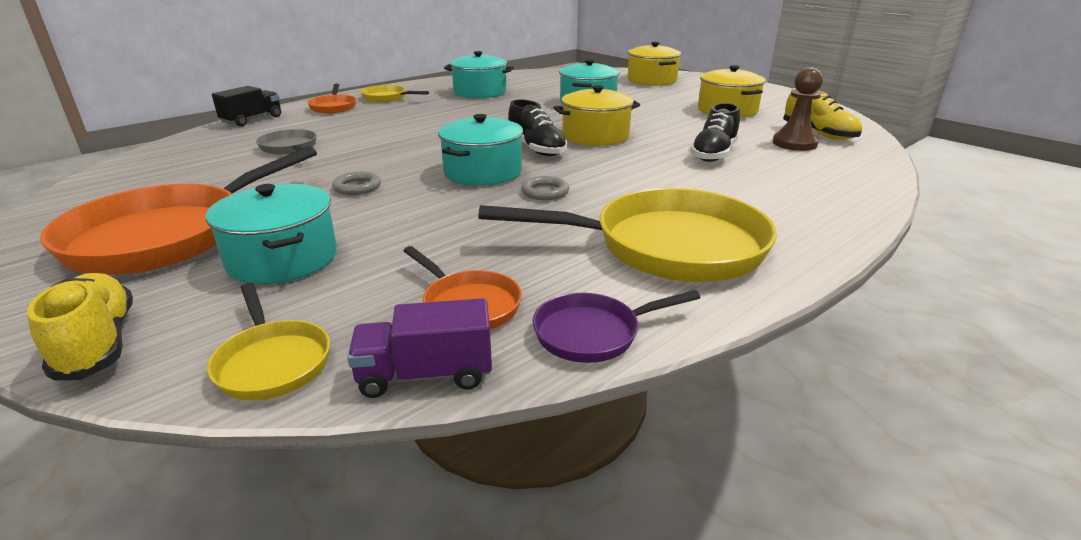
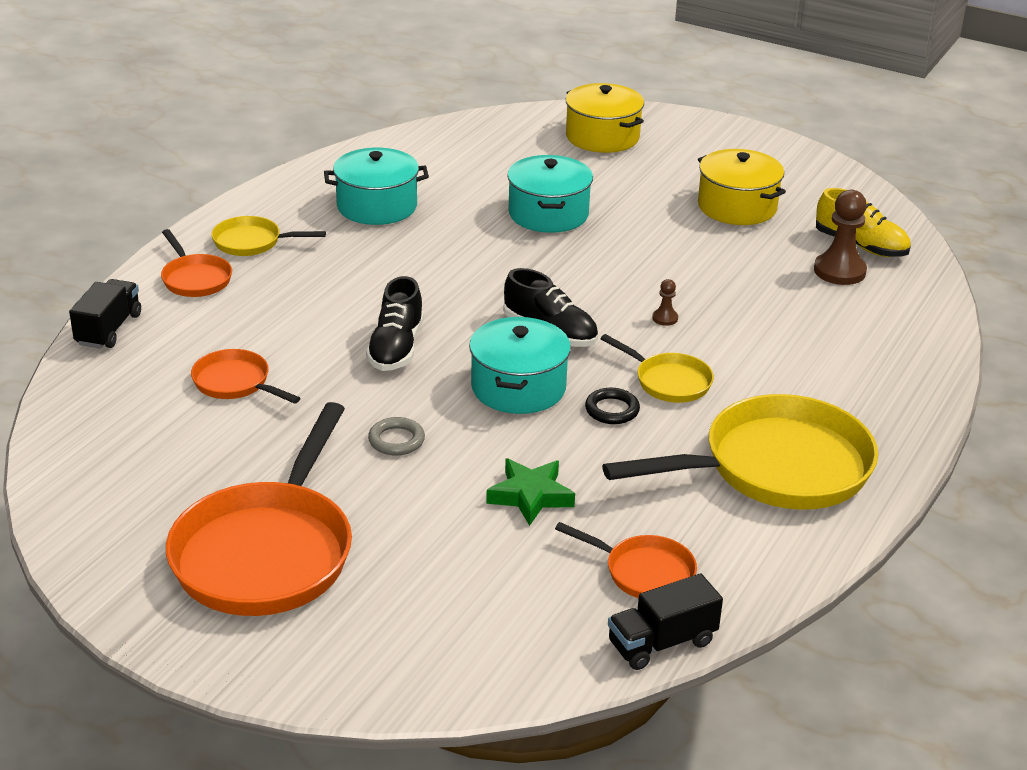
camera: 20 degrees left, 5 degrees up
yellow shoe [27,273,133,380] -> none
turquoise pot [206,184,337,284] -> none
yellow pan [207,283,330,401] -> yellow pan moved to [600,334,714,403]
grey pan [256,129,317,155] -> orange pan [191,349,301,404]
purple truck [347,298,492,398] -> black truck [608,573,723,670]
grey ring [521,176,569,200] -> black ring [585,388,640,424]
purple pan [532,290,700,363] -> none
yellow pot [553,85,640,146] -> none
black shoe [690,103,740,162] -> black shoe moved to [366,276,424,371]
none -> green star [486,459,575,526]
none -> brown pawn [652,279,678,326]

